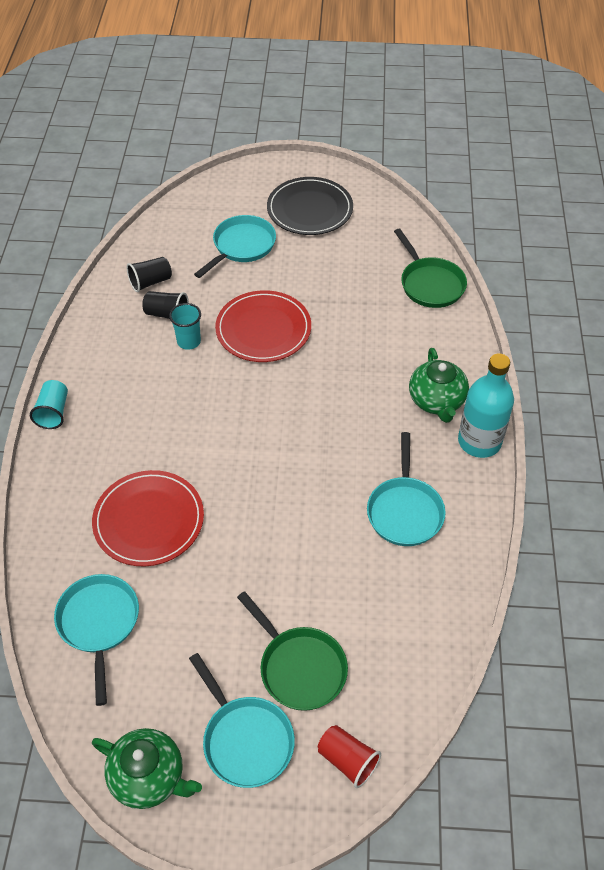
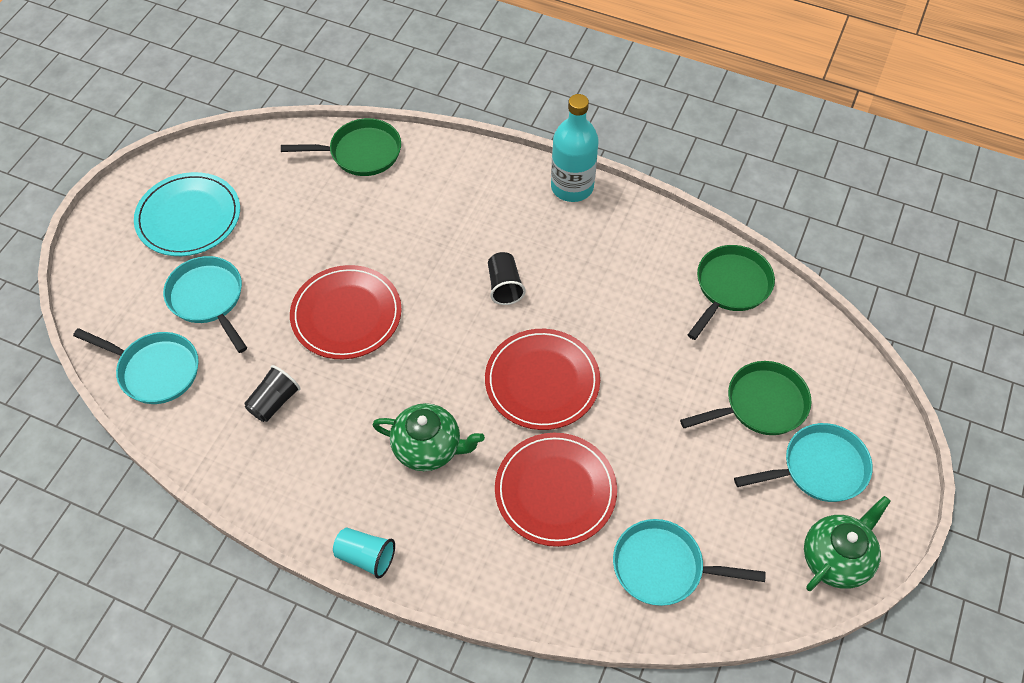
camera: 70 degrees left, 5 degrees up
black cup [127,257,172,292] -> black cup moved to [488,252,526,305]
turquoise cup [169,303,201,350] -> none
black plate [267,177,353,235] -> turquoise plate [134,172,240,256]
red cup [318,725,381,788] -> none
turquoise pan [367,432,446,546] -> turquoise pan moved to [73,328,199,404]
green teapot [409,348,469,423] -> green teapot moved to [373,403,485,471]
none -> red plate [485,329,600,430]
none -> green pan [688,245,775,340]

